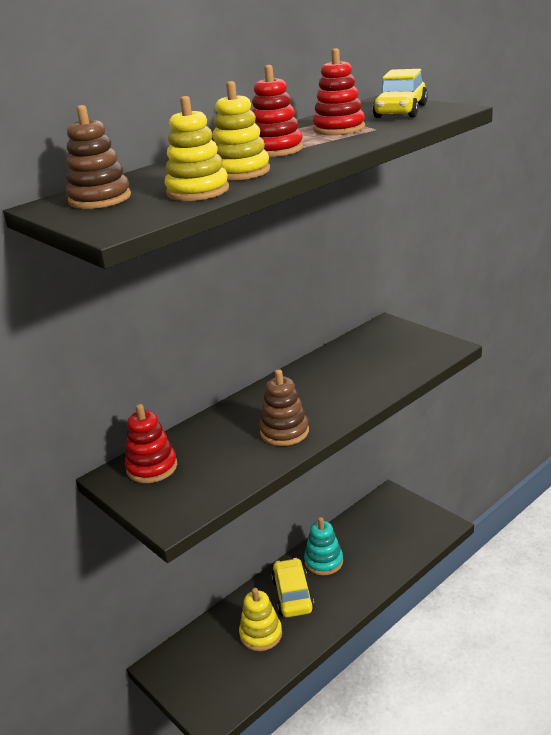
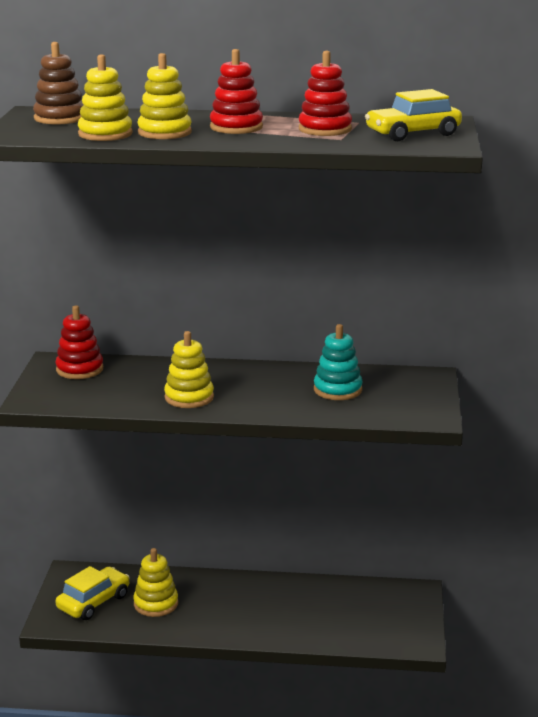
camera: 45 degrees right, 5 degrees down
brown stacking toy [259,369,309,446] -> yellow stacking toy [164,331,214,408]
yellow car [272,558,315,617] -> yellow car moved to [55,566,130,620]
turquoise stacking toy [304,517,343,575] -> turquoise stacking toy moved to [314,324,363,400]

